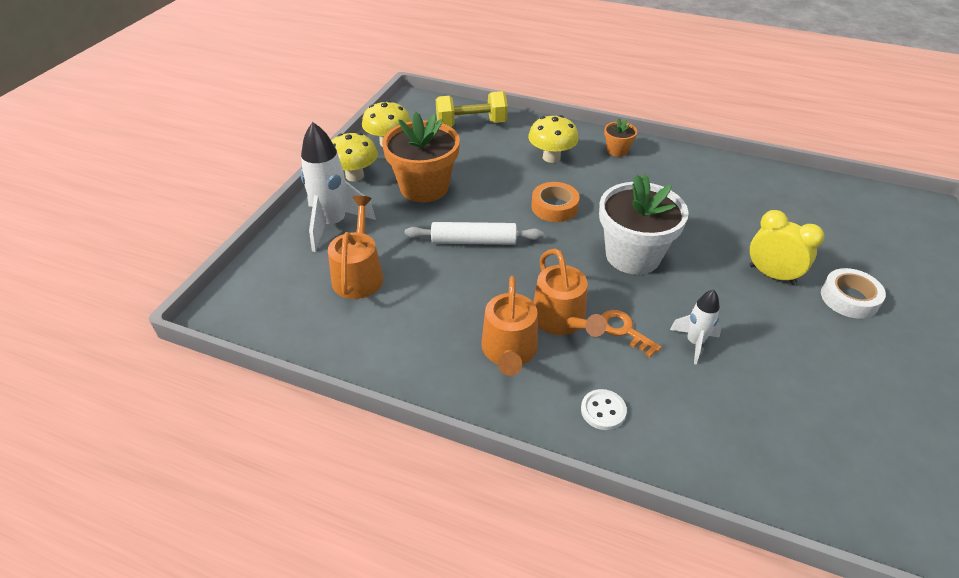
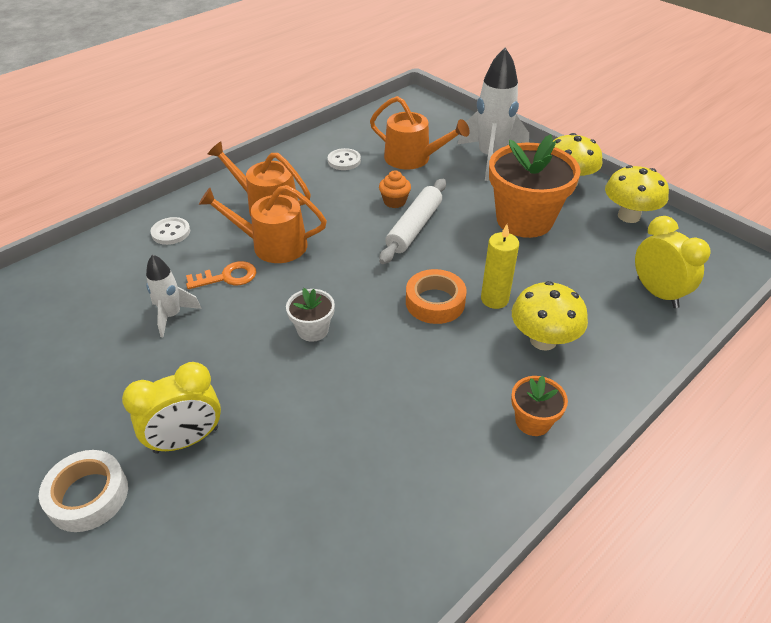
camera: 115 degrees right, 0 degrees up
yellow dumbbell [436,91,508,127] -> yellow clock [635,216,710,308]
white flower pot [599,174,689,274] -> white flower pot [286,288,335,342], size x0.47
none -> white button [328,148,361,170]
none -> orange cupcake [379,170,411,208]
none -> yellow candle [481,224,519,309]

